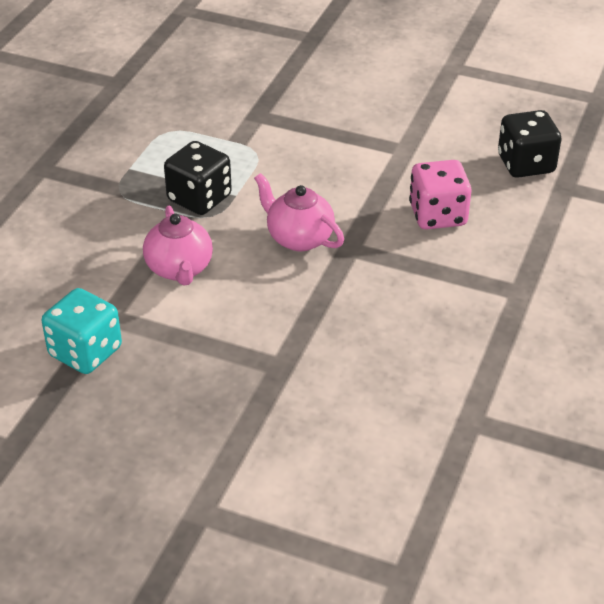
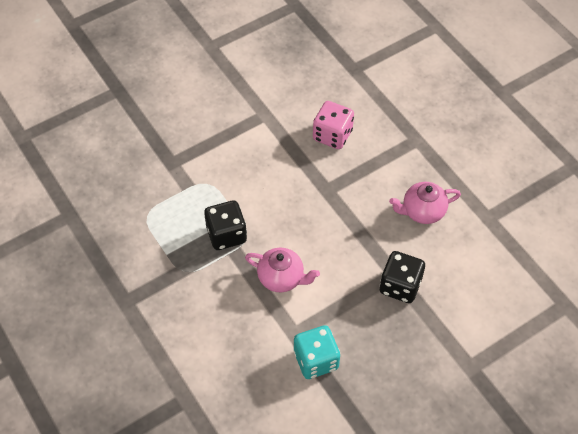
camera: 55 degrees left, 15 degrees up
pink teapot [254,173,344,251] -> pink teapot moved to [389,182,461,224]
black dice [498,110,561,178] -> black dice moved to [380,251,425,303]

